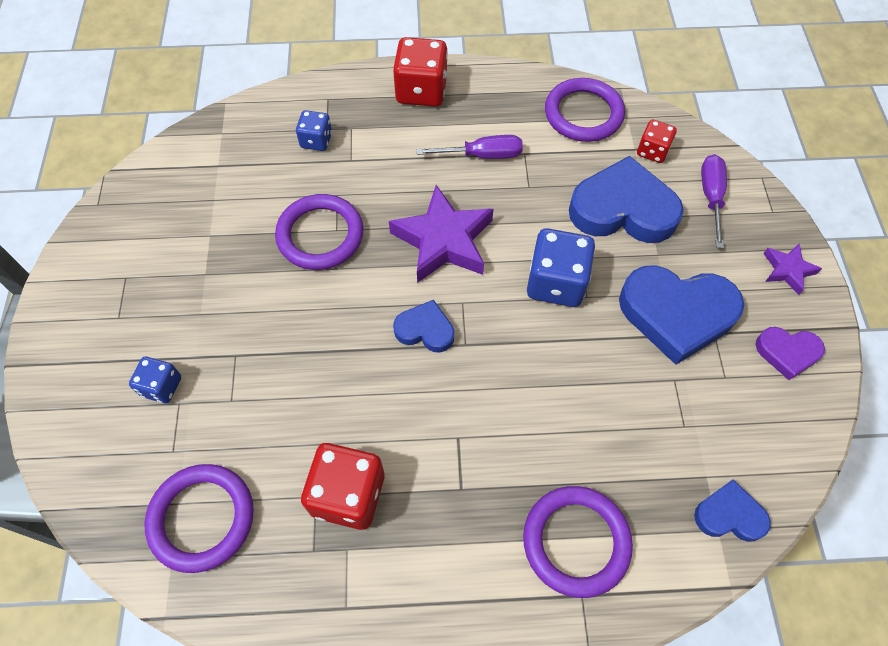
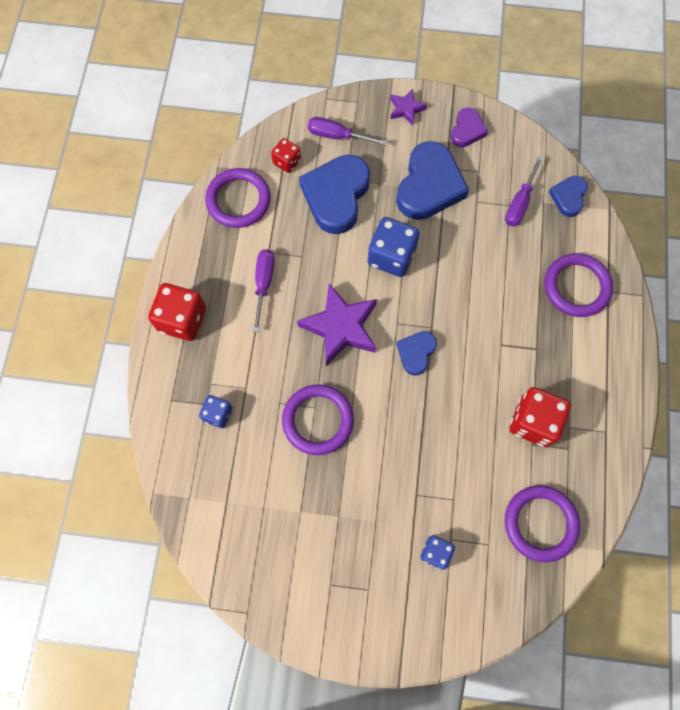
camera: 80 degrees left, 10 degrees up
none -> purple screwdriver [505,156,543,227]

